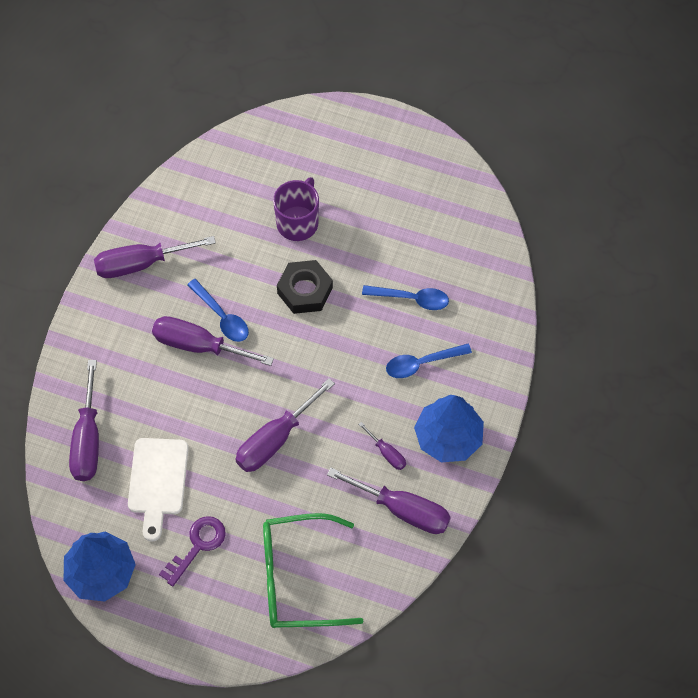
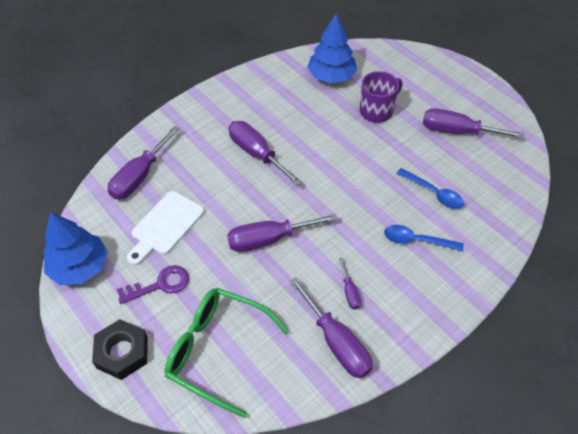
camera: 30 degrees right, 10 degrees down
purple screwdriver [94,236,216,278] -> purple screwdriver moved to [423,108,524,139]
blue spoon [187,279,249,342] -> none
black nut [277,260,333,314] -> black nut moved to [92,319,148,380]
blue tree [414,395,484,463] -> blue tree moved to [307,13,357,83]

